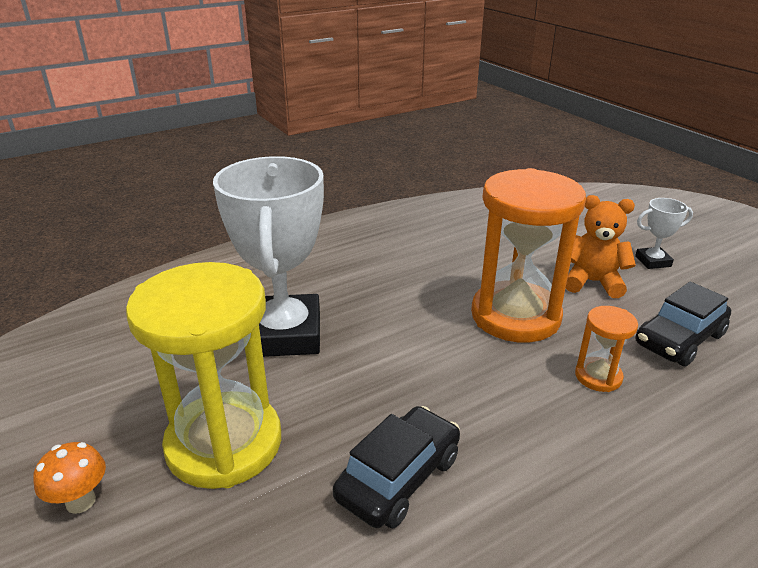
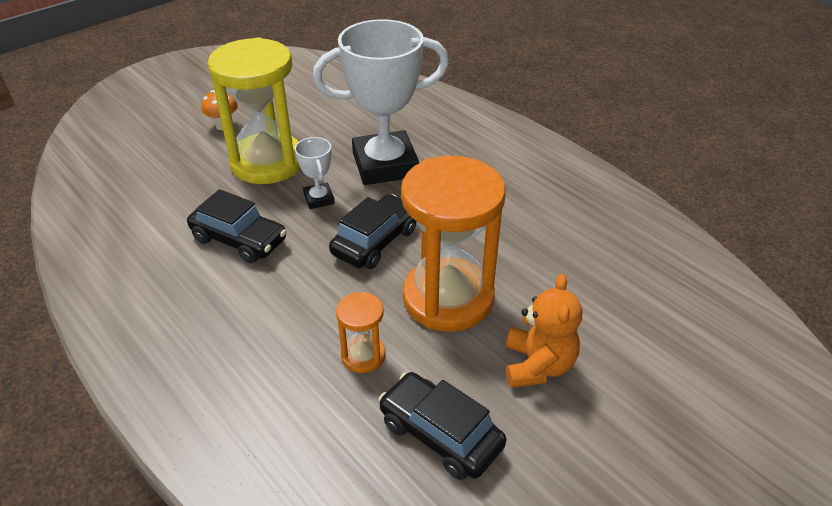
camera: 80 degrees right, 10 degrees up
white trophy [635,198,693,269] -> white trophy moved to [295,137,335,209]
none -> black car [329,194,416,269]

